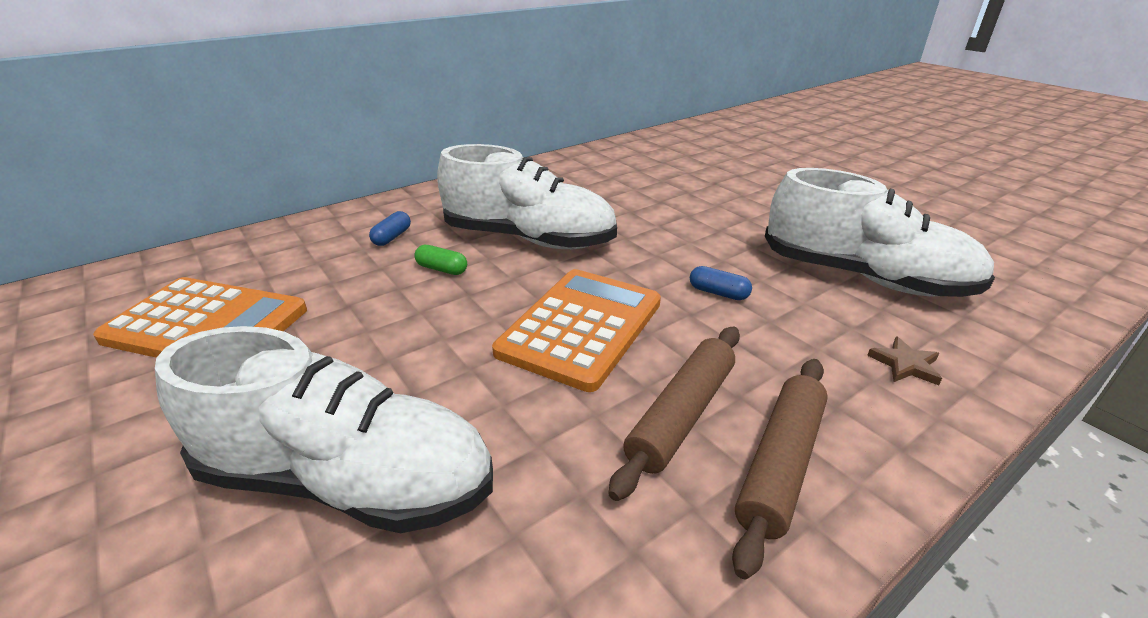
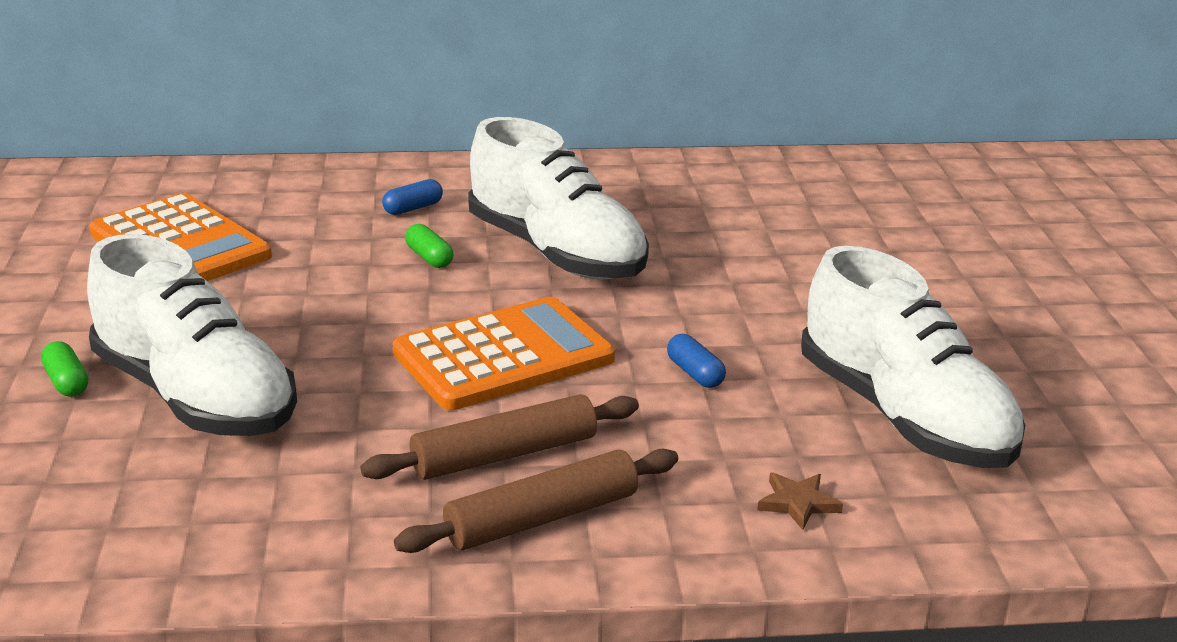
camera: 30 degrees right, 5 degrees down
none -> green capsule [41,341,88,397]

